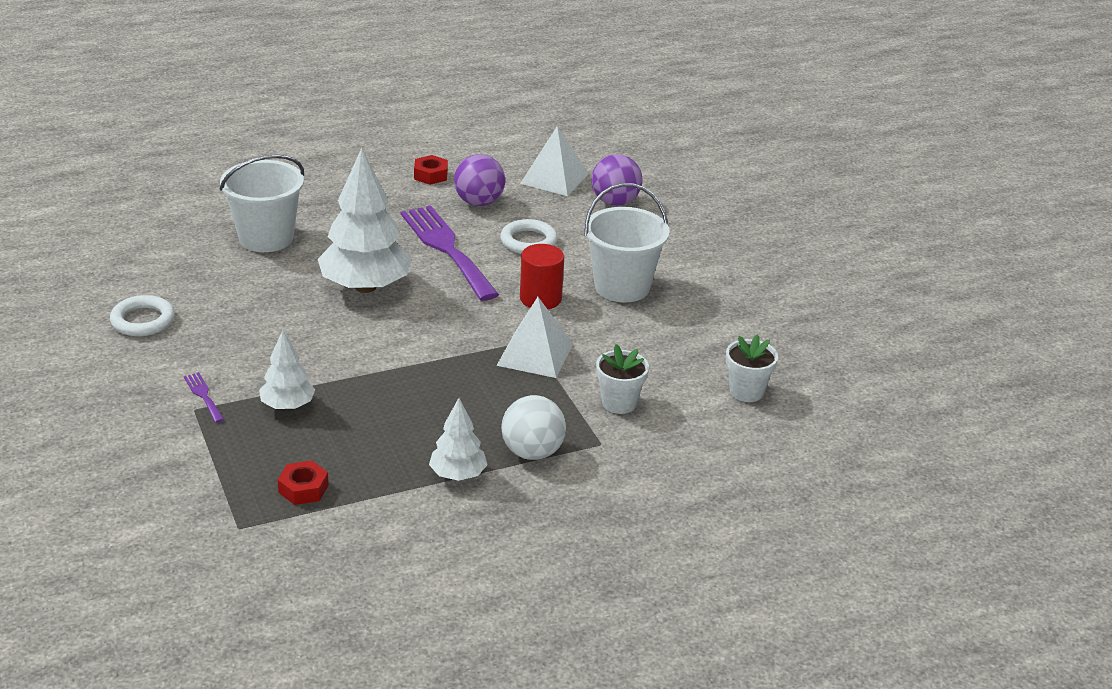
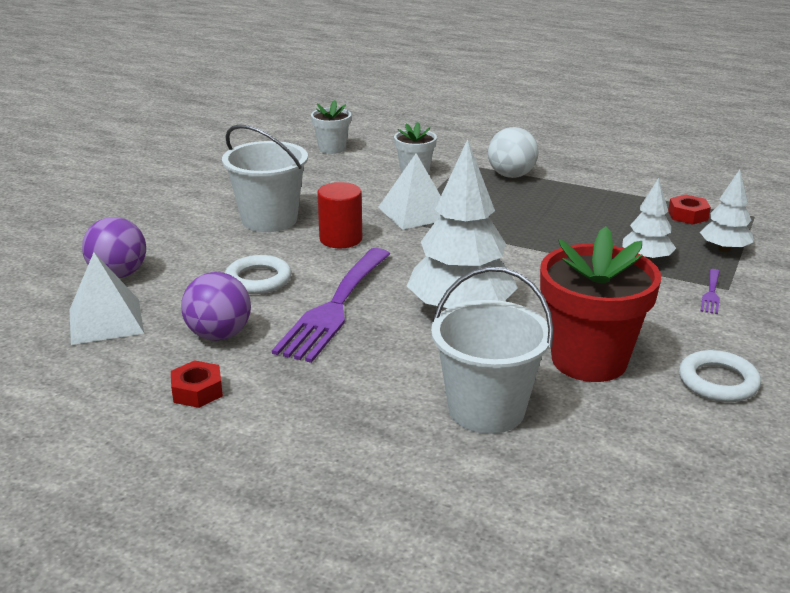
camera: 130 degrees left, 5 degrees down
white tree [429,398,488,481] -> white tree moved to [700,170,754,252]
none -> red flower pot [540,226,661,382]

